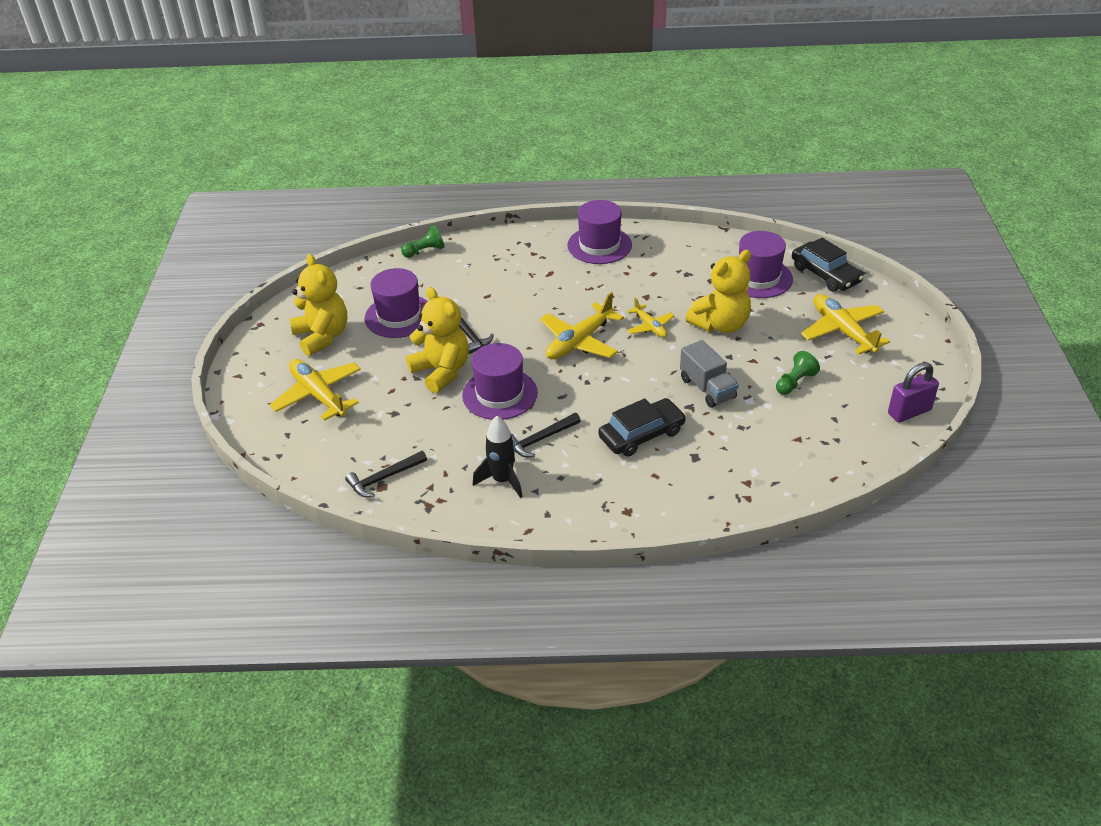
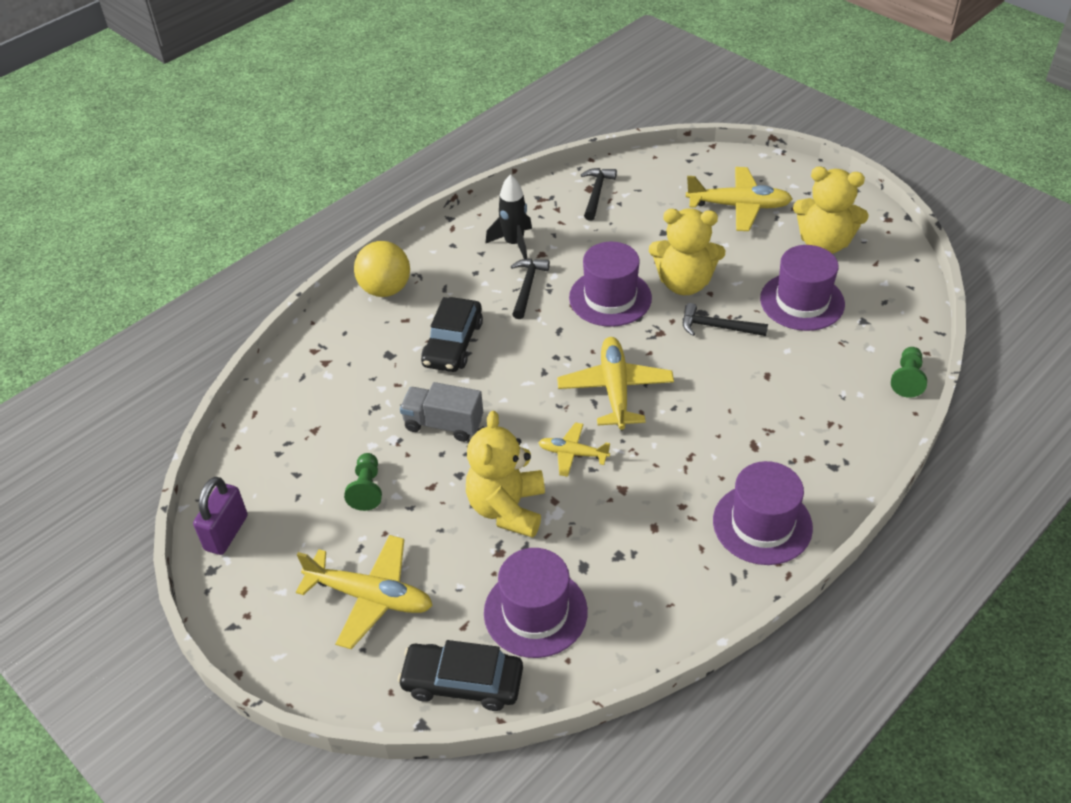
camera: 135 degrees right, 5 degrees up
none -> yellow ball [354,241,410,297]

